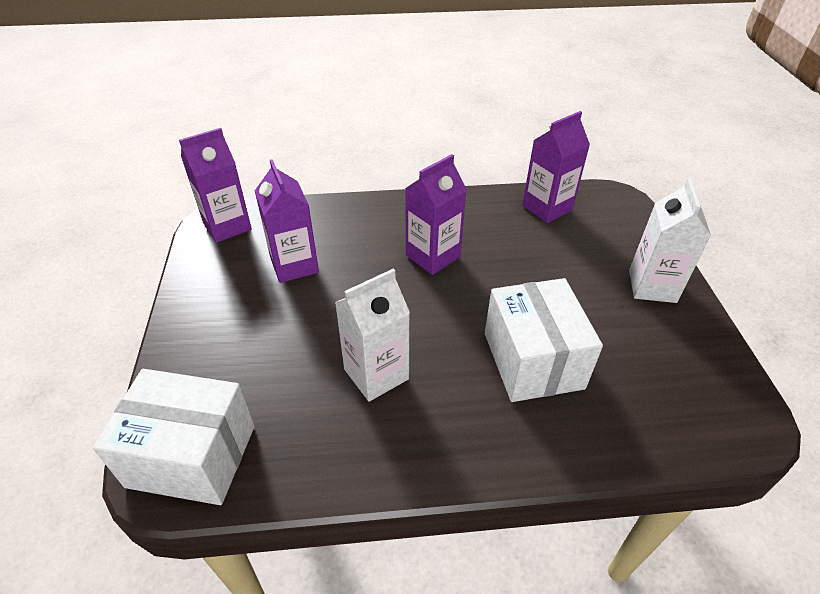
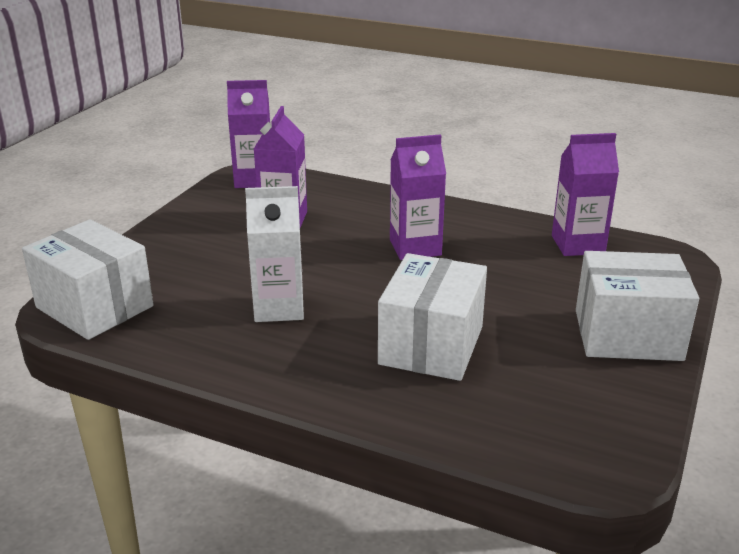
camera: 30 degrees right, 15 degrees down
white carton [629,179,711,303] -> white box [576,251,699,361]

